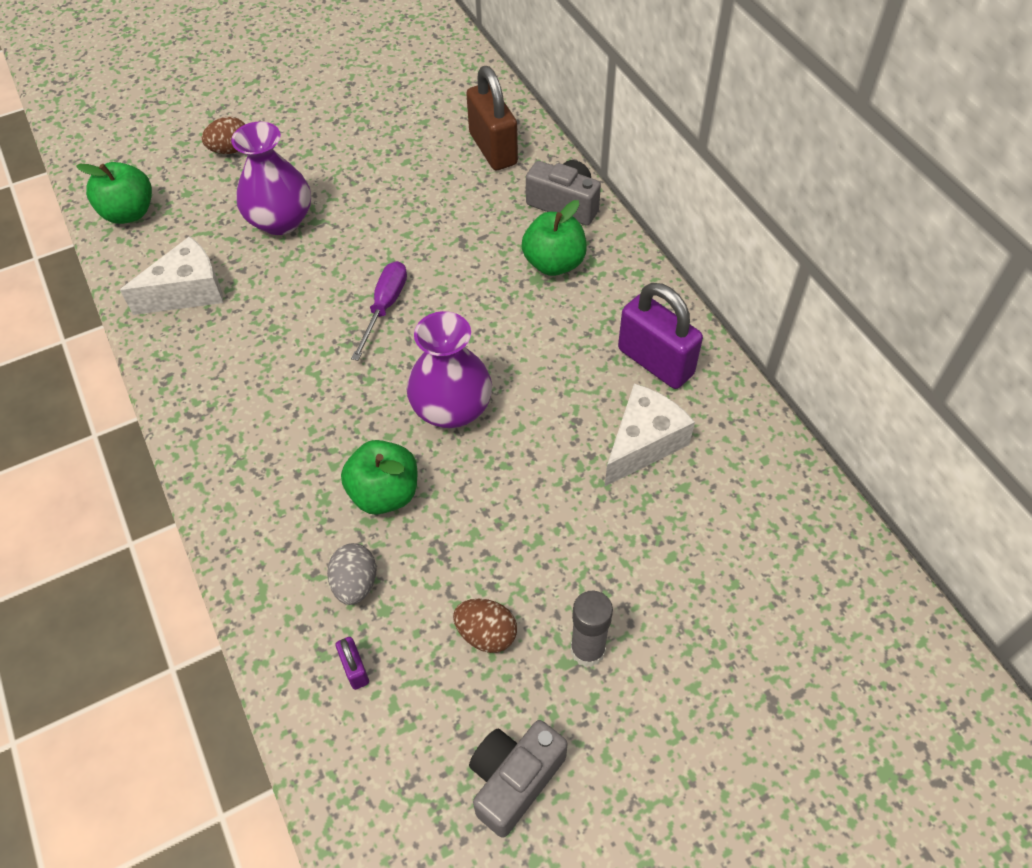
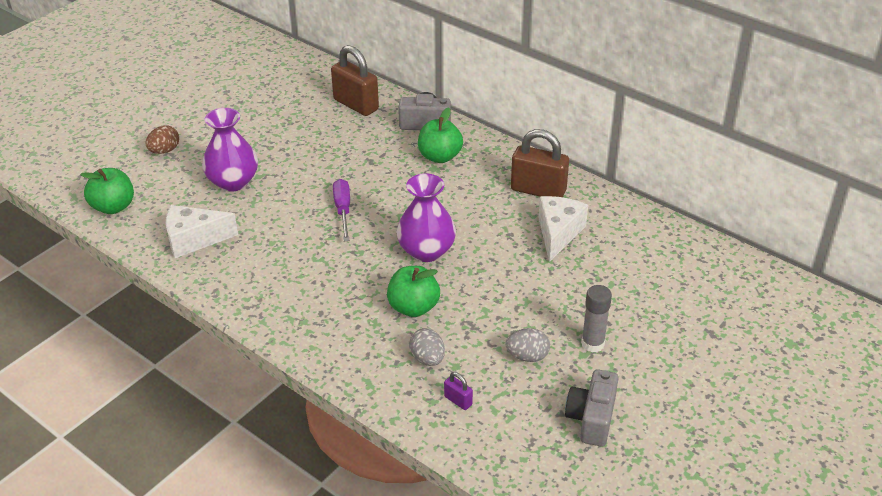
camera: 25 degrees left, 15 degrees down
white cheese [120,236,223,315] -> white cheese turned 135 degrees counterclockwise [166,205,238,258]
brown egg [453,599,517,653] -> grey egg [505,328,550,362]
purple padlock [618,283,703,389] -> brown padlock [511,129,569,197]

